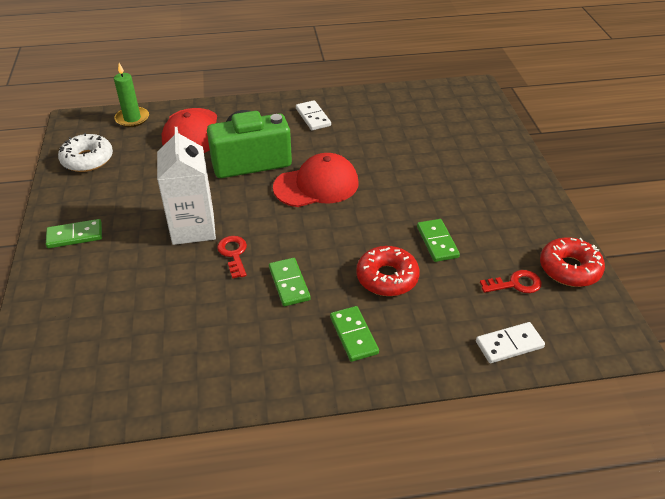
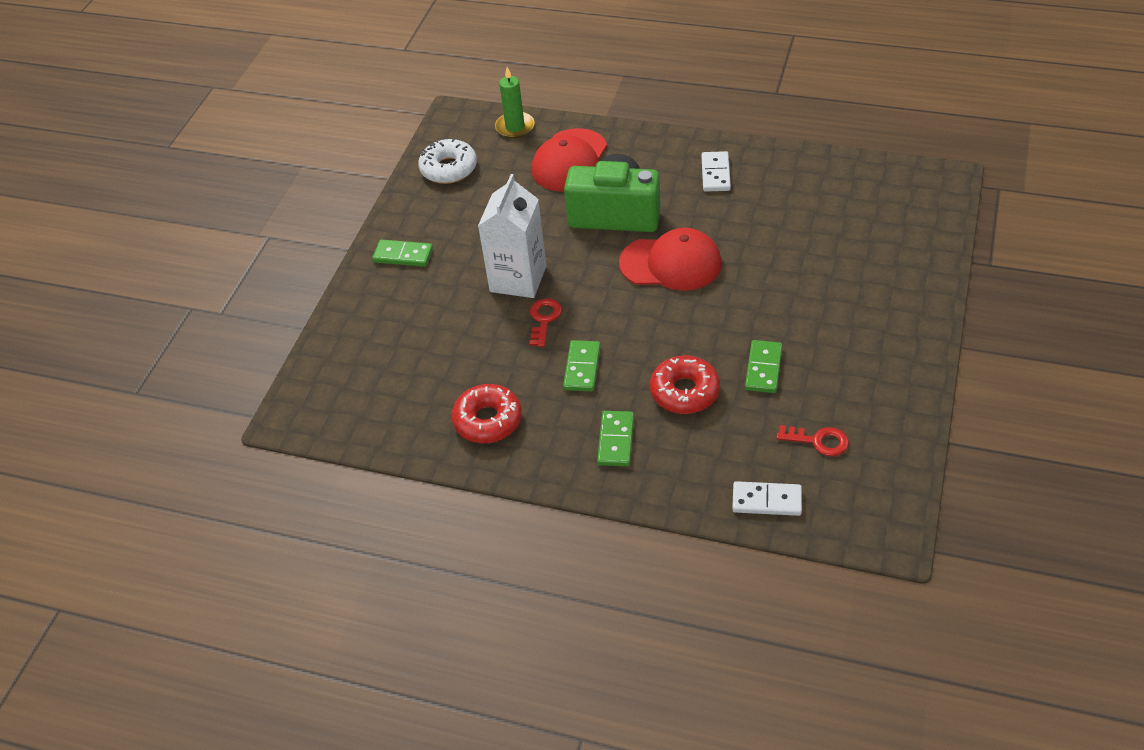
camera: 30 degrees right, 5 degrees up
red donut [540,237,605,287] -> red donut moved to [451,384,522,443]

